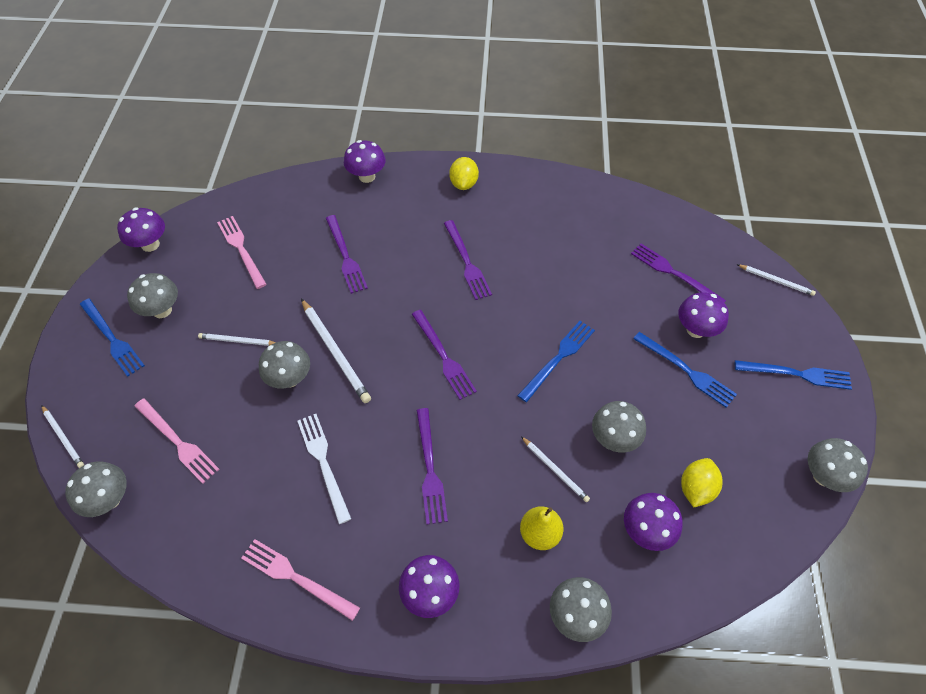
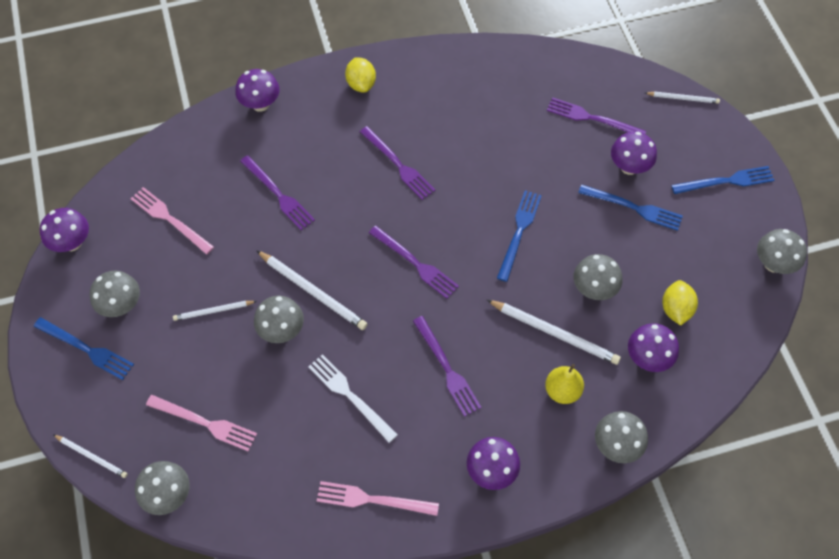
camera: 20 degrees left, 5 degrees up
white pencil [521,436,590,503] -> white pencil [487,300,621,365], size x1.70

